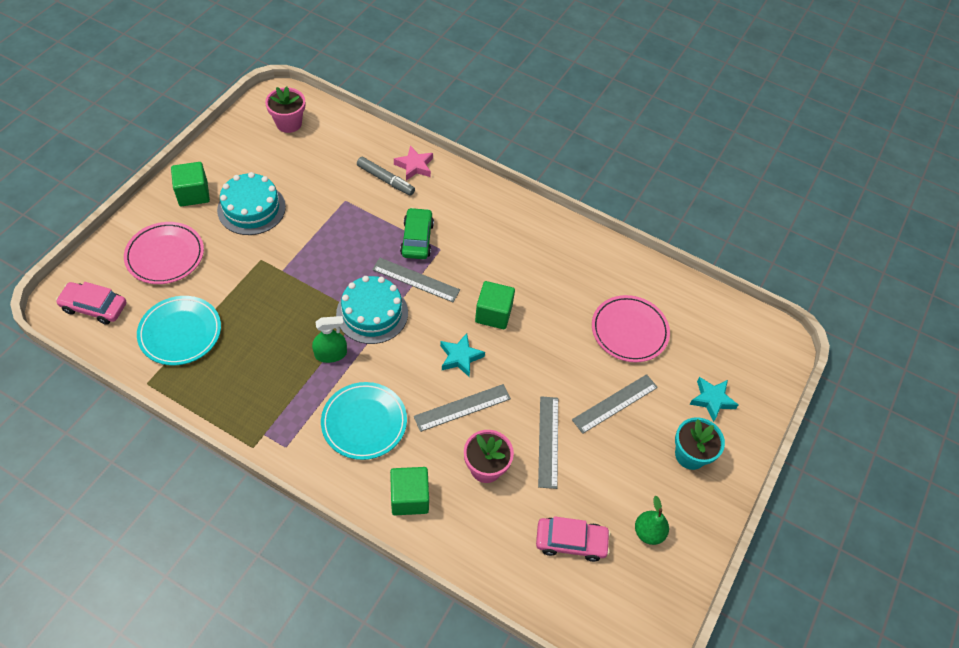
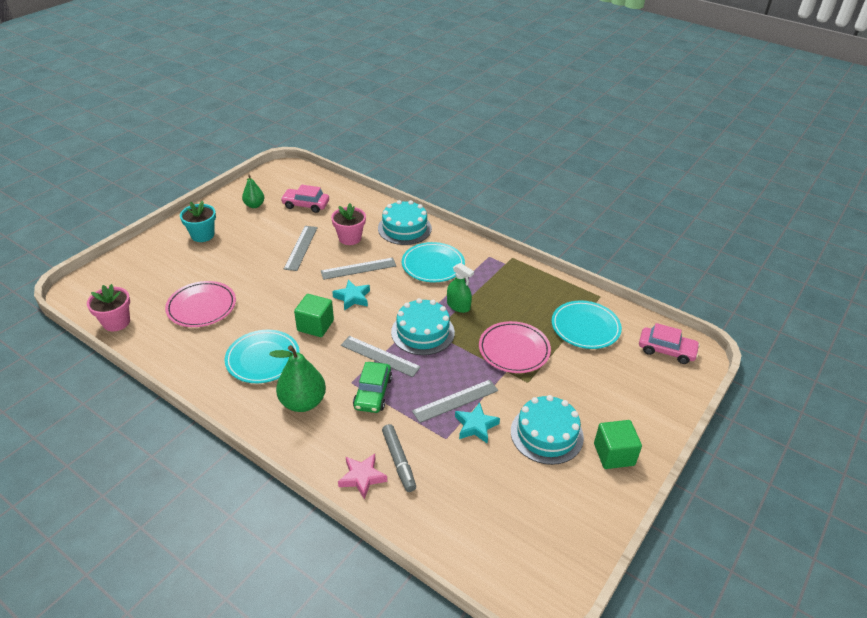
camera: 170 degrees left, 15 degrees down
pink plate [124,222,204,284] -> pink plate moved to [479,321,551,373]
pink flower pot [265,86,305,133] -> pink flower pot moved to [87,284,130,331]
green spray bottle [312,316,347,363] -> green spray bottle turned 135 degrees counterclockwise [447,263,474,313]
grey marker [357,157,415,196] -> grey marker turned 150 degrees counterclockwise [382,424,416,492]
green cube [390,467,429,515] -> turquoise cake [378,200,432,245]
grey ruler [572,374,658,434] -> grey ruler moved to [412,380,498,423]
turquoise star [689,377,738,422] -> turquoise star moved to [455,403,500,443]
none -> turquoise plate [225,330,300,383]
none -> green pear [269,345,326,412]

